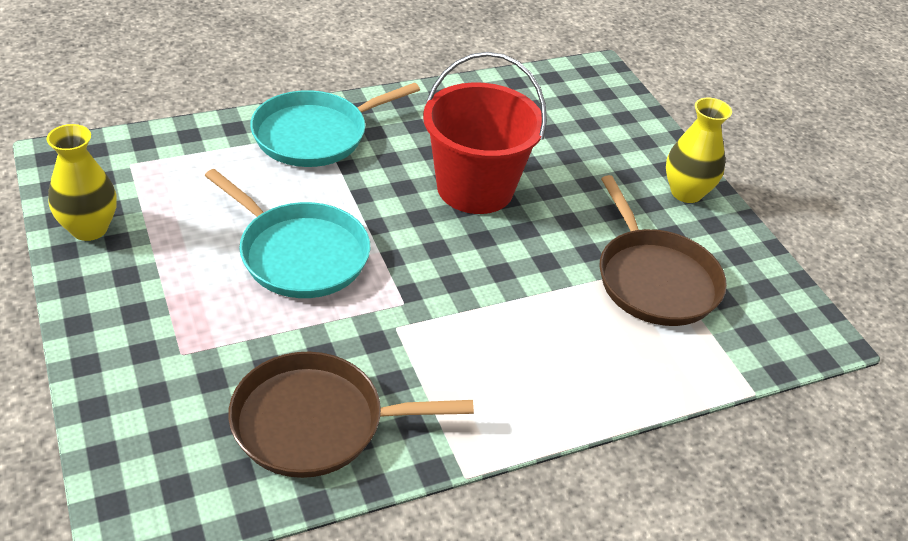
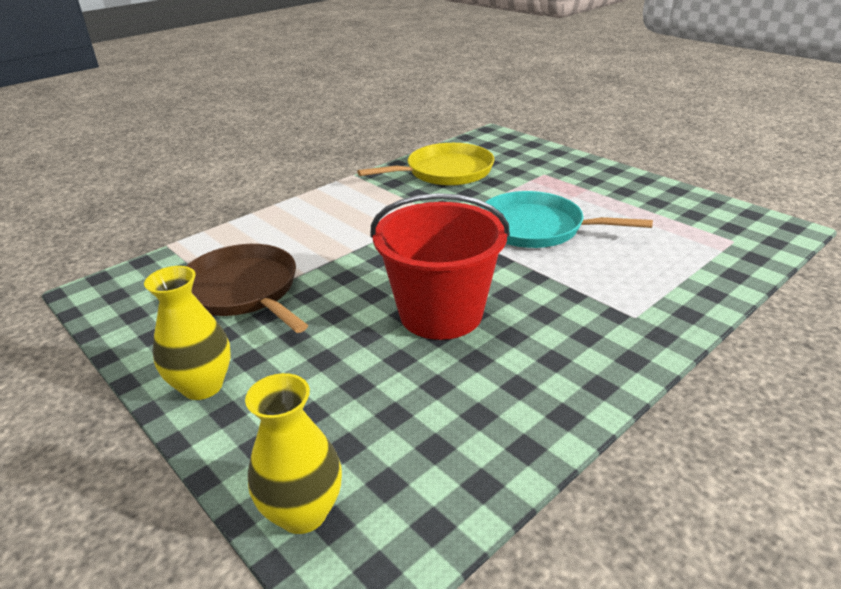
camera: 165 degrees right, 10 degrees down
yellow vase [47,124,117,241] -> yellow vase moved to [245,373,342,534]
brown pan [228,352,474,478] -> yellow pan [357,143,495,186]
turquoise pan [250,83,420,167] -> none

